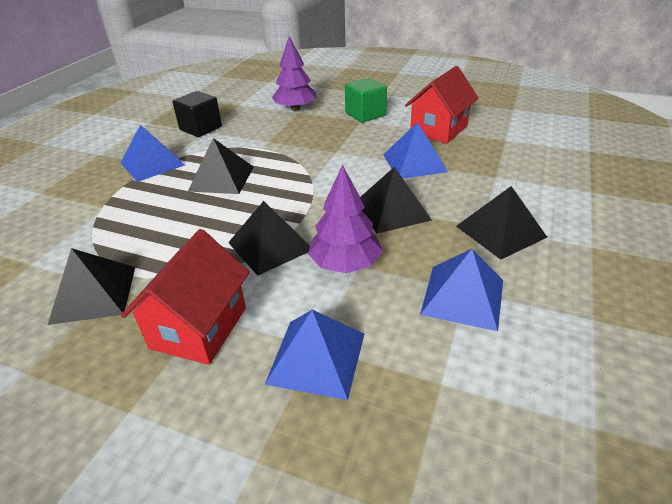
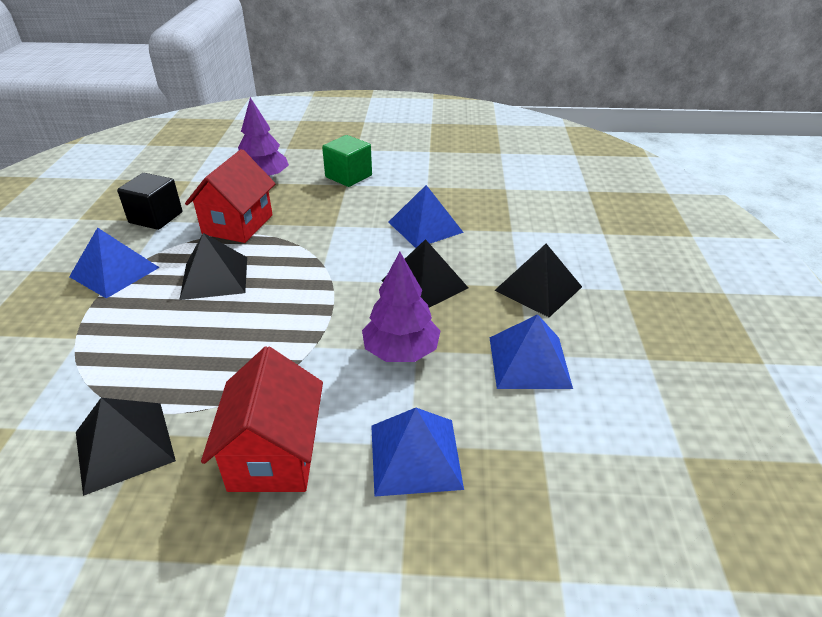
camera: 20 degrees left, 0 degrees up
black pyramid [228,201,310,276] -> none
red house [405,66,478,144] -> red house moved to [185,149,276,243]

